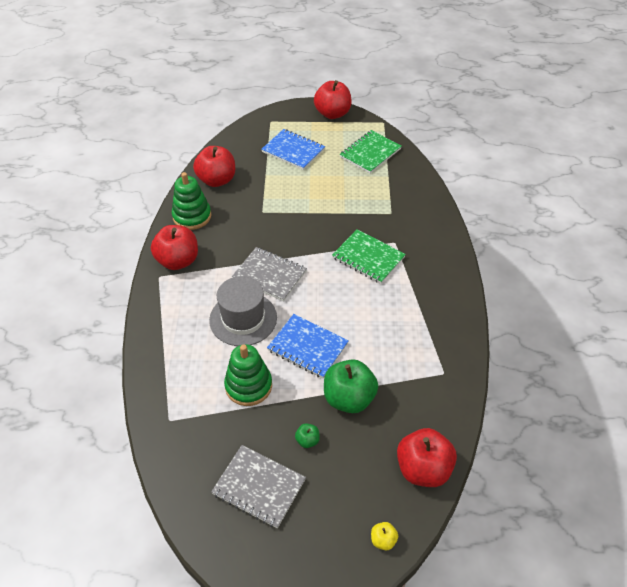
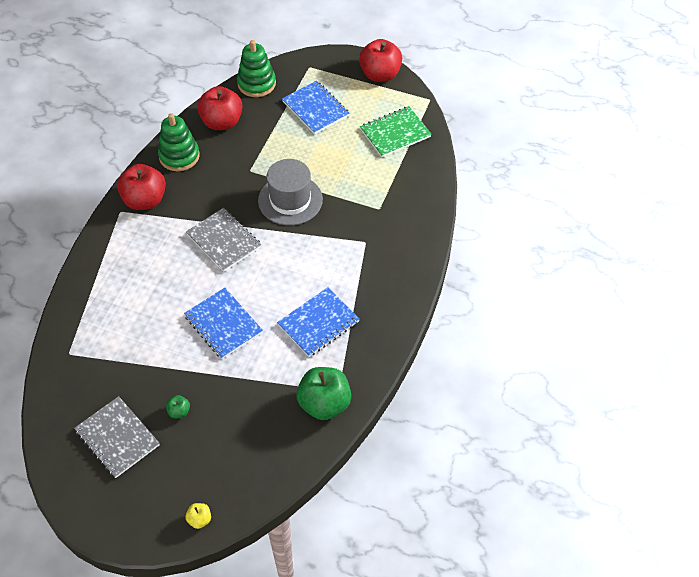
camera: 20 degrees right, 5 degrees up
grey hat [209,276,277,346] -> grey hat moved to [258,159,323,225]
green stacking toy [224,344,272,406] -> green stacking toy moved to [237,40,276,97]
green apple [324,359,378,413] -> green apple moved to [296,367,351,420]
green notebook [332,229,406,284] -> none
red apple [397,428,457,487] -> none
none -> blue notebook [277,287,360,357]

